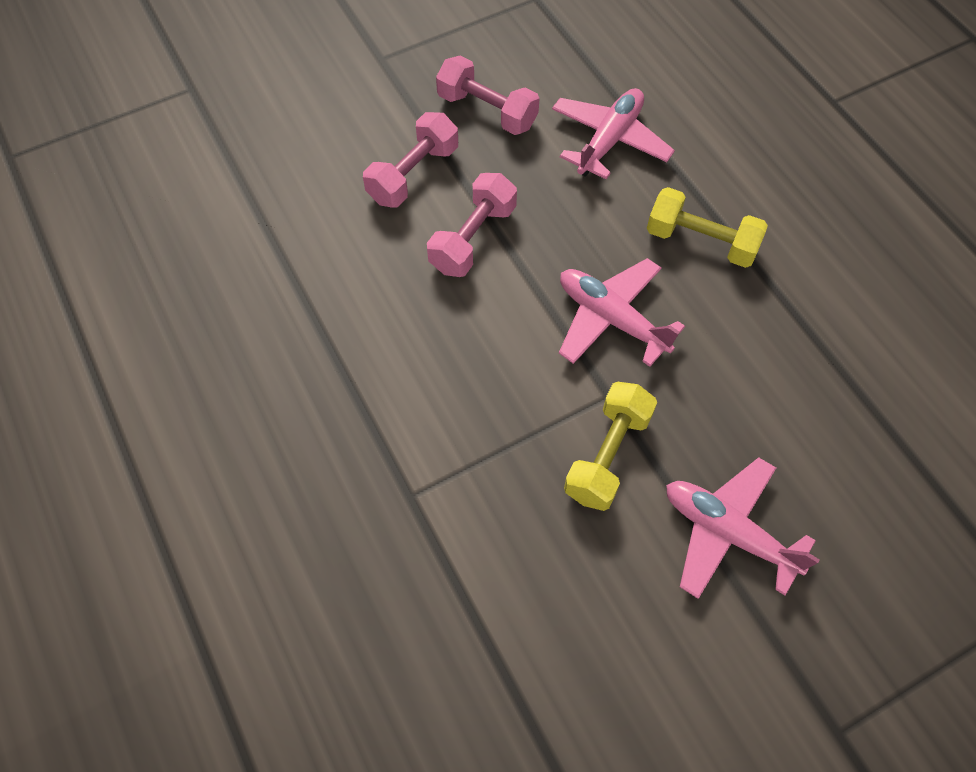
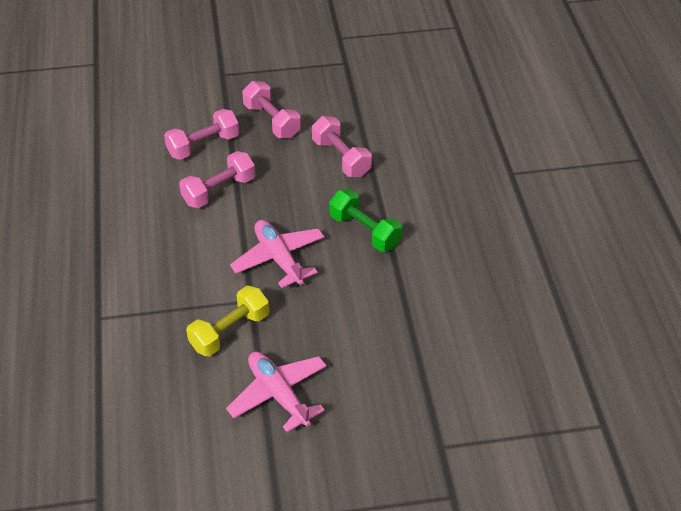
camera: 20 degrees right, 15 degrees down
pink plane [552,88,675,179] -> pink dumbbell [312,116,372,177]
yellow dumbbell [647,187,768,268] -> green dumbbell [329,189,403,252]

